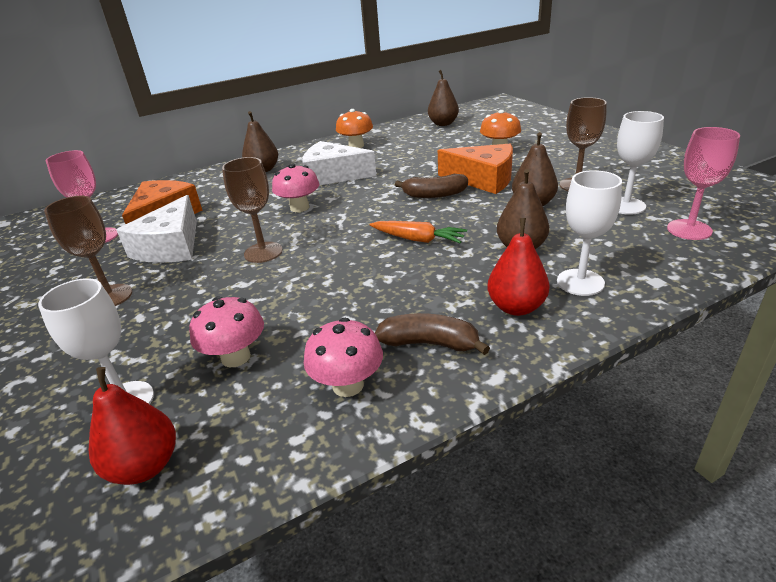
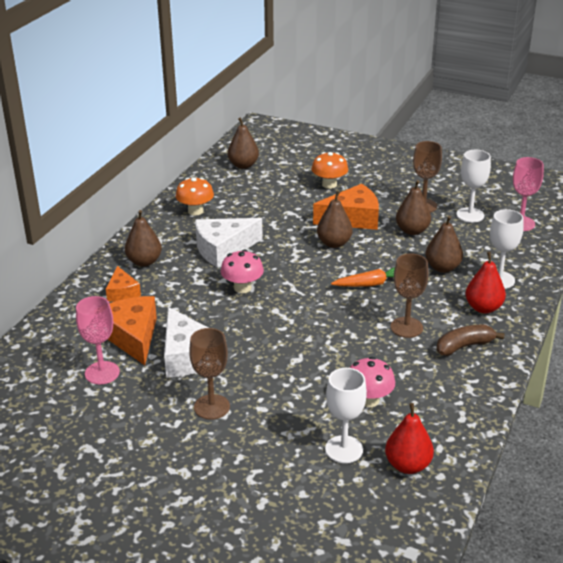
camera: 40 degrees left, 0 degrees up
brown goblet [222,157,283,263] -> brown goblet moved to [390,253,429,338]
pink mushroom [304,318,383,397] -> none
brown banana [395,174,468,198] -> brown pear [317,191,353,248]
none -> orange cheese [106,266,141,302]

